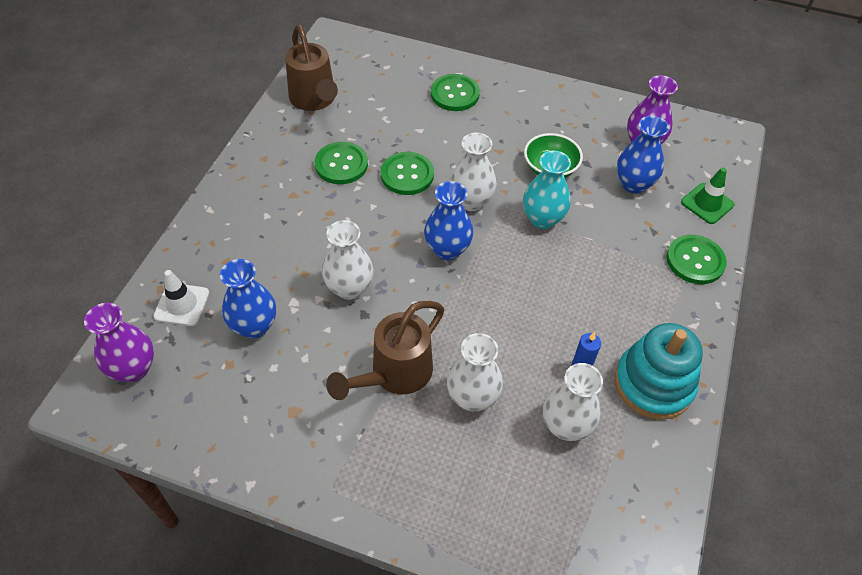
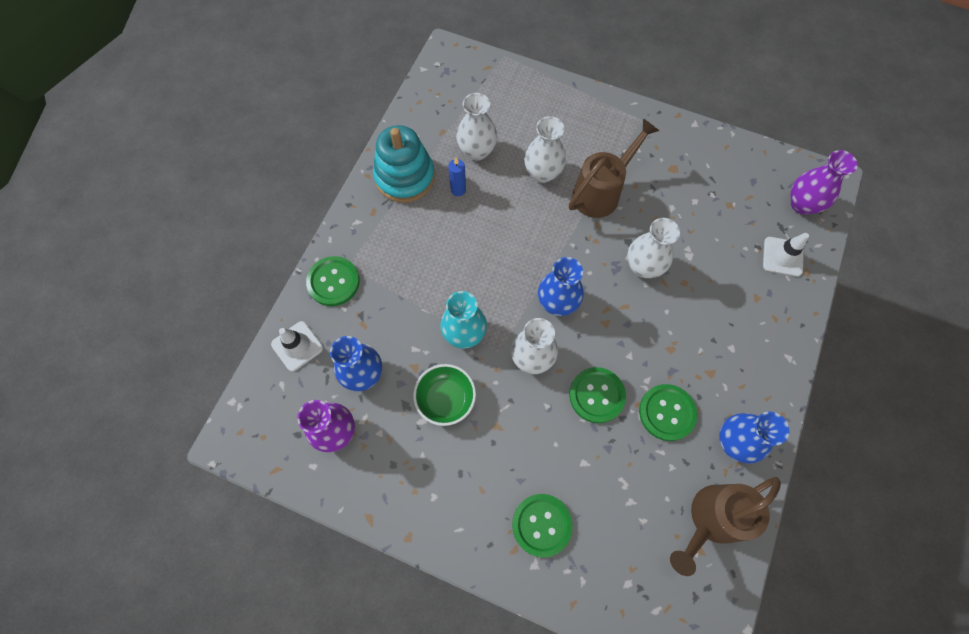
camera: 175 degrees left, 15 degrees up
blue vase [220,259,276,338] -> blue vase moved to [719,412,789,464]
brown watering can [285,24,338,111] -> brown watering can turned 105 degrees counterclockwise [670,477,781,576]
green traffic cone [681,168,734,224] -> white traffic cone [271,321,323,372]

